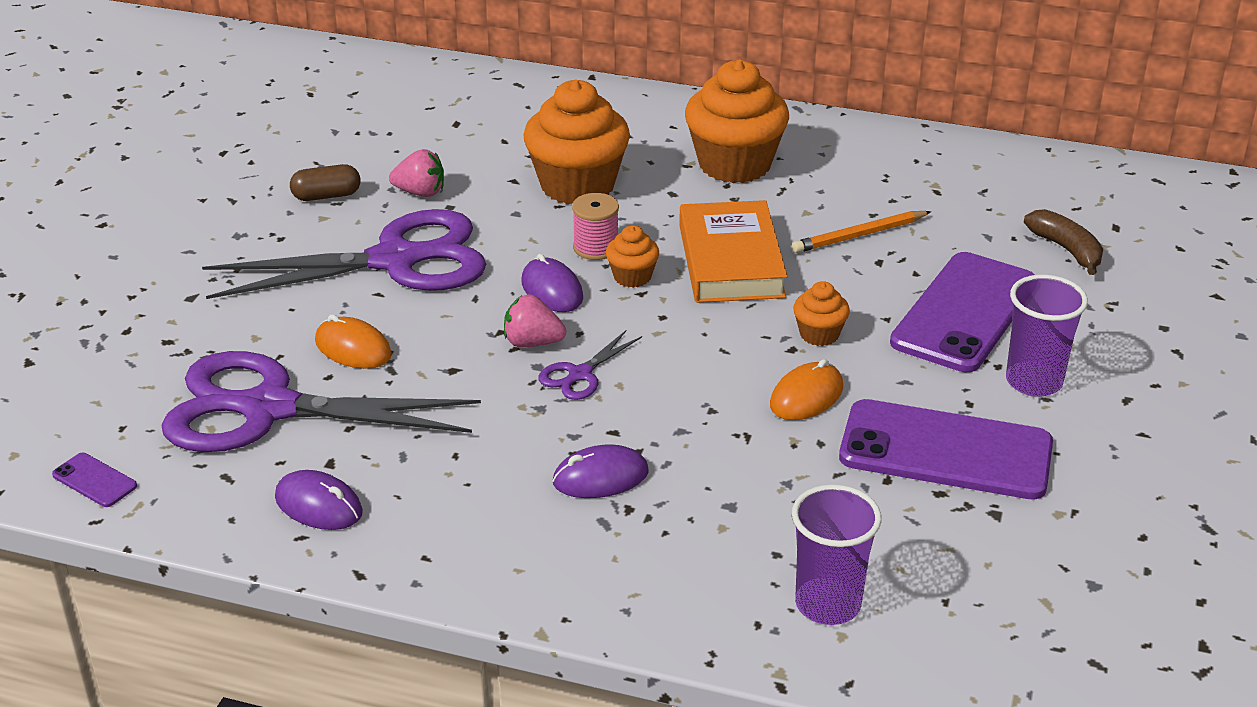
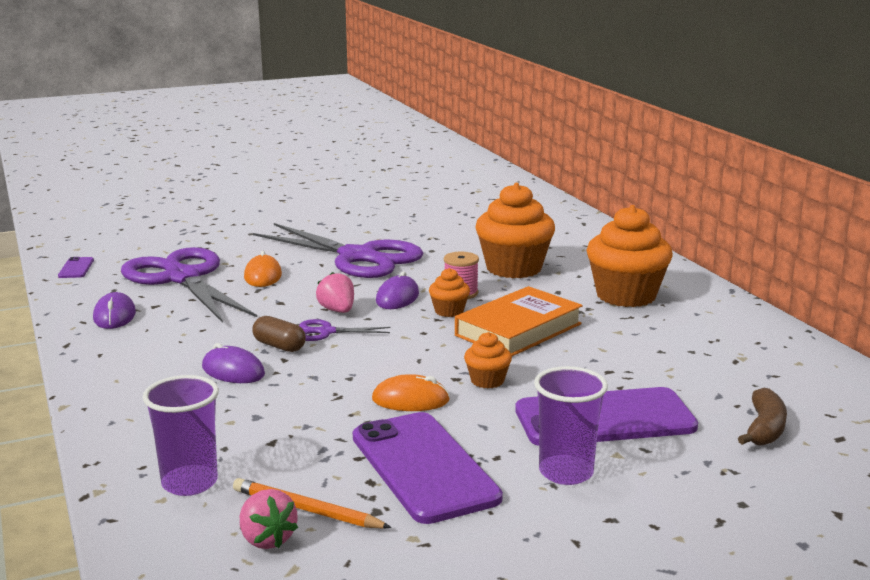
camera: 50 degrees right, 15 degrees down
brown capsule [290,164,360,201] -> brown capsule moved to [252,316,306,352]
pink strawberry [389,149,444,197] -> pink strawberry moved to [240,489,298,549]
orange pencil [792,211,931,253] -> orange pencil moved to [233,478,392,529]

